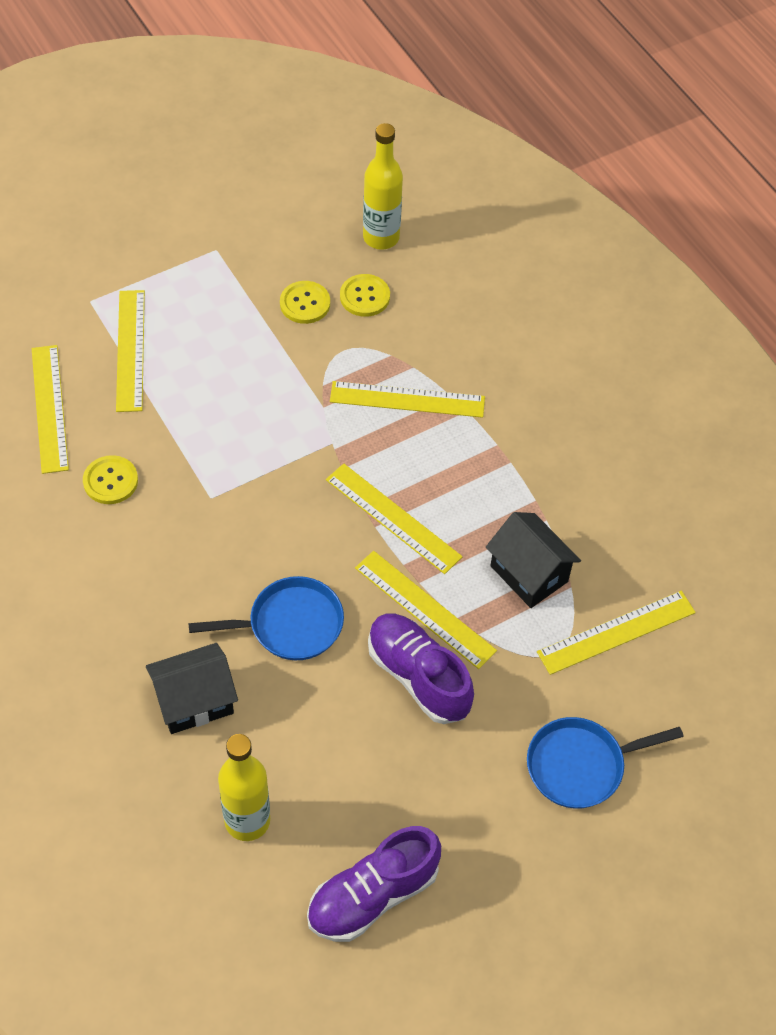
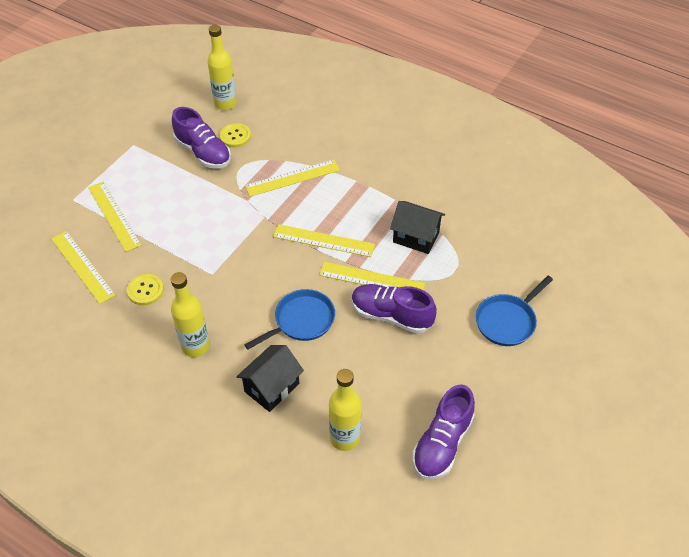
camera: 25 degrees left, 5 degrees down
yellow button [280,281,330,324] -> purple shoe [172,107,231,168]
yellow ruler [537,591,696,675] -> none
none -> yellow bottle [171,272,210,357]

